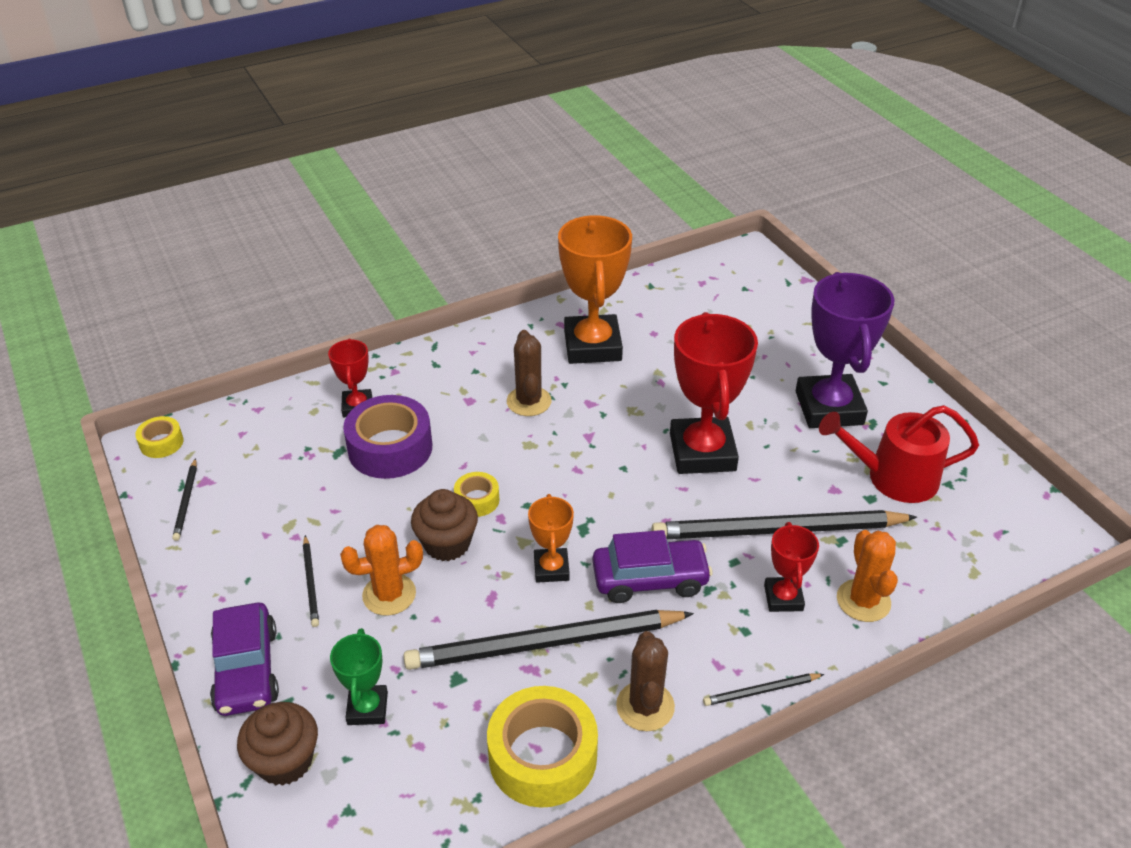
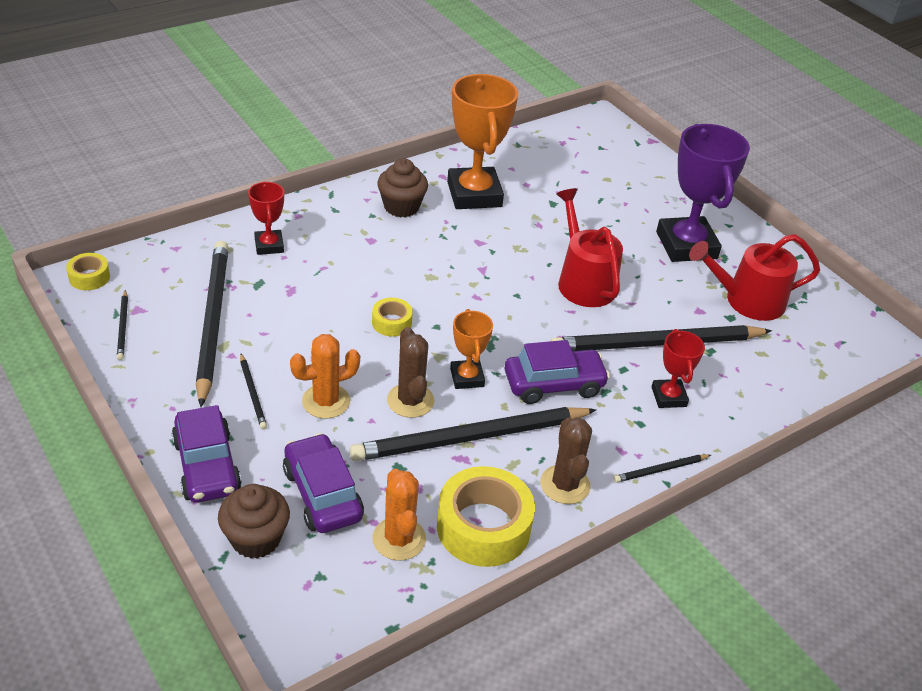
camera: 10 degrees left, 0 degrees up
green trophy [330,628,388,725] -> purple car [283,433,364,533]
purple tape [343,395,432,479] -> none
brown cupcake [411,489,478,561] -> brown cupcake moved to [377,158,428,217]
brown cactus [507,330,551,416] -> brown cactus moved to [387,327,435,418]
red trophy [670,312,758,474] -> red watering can [556,188,623,307]
orange cactus [837,530,898,622] -> orange cactus moved to [372,469,426,561]
none -> black pencil [196,241,229,407]

